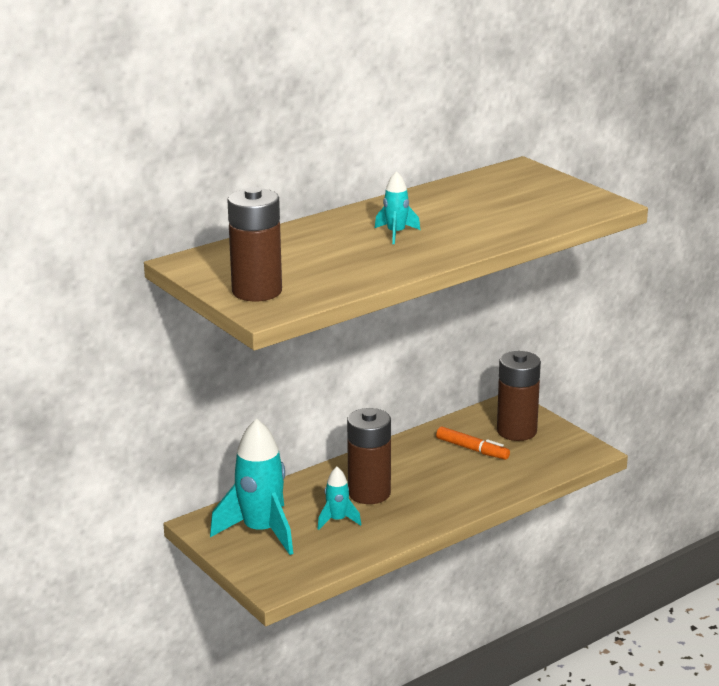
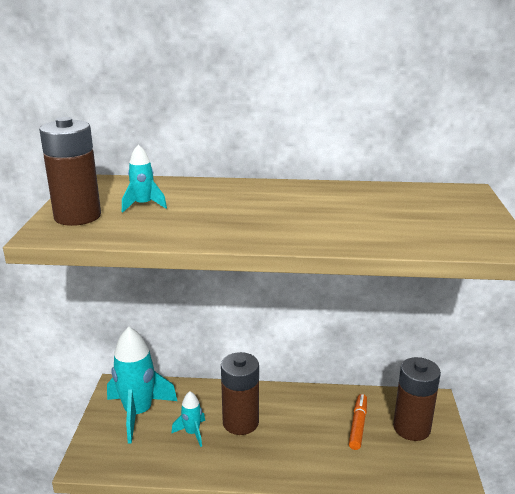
camera: 40 degrees right, 0 degrees up
turquoise rocket [375,171,420,244] -> turquoise rocket moved to [122,144,167,212]
orange marker [436,426,510,460] -> orange marker turned 150 degrees counterclockwise [349,394,367,450]

